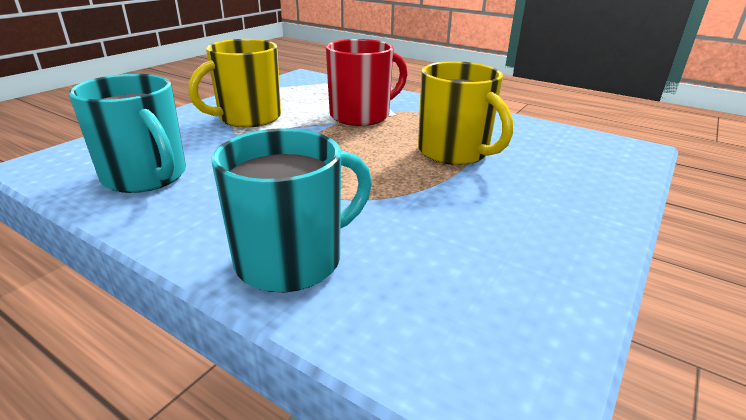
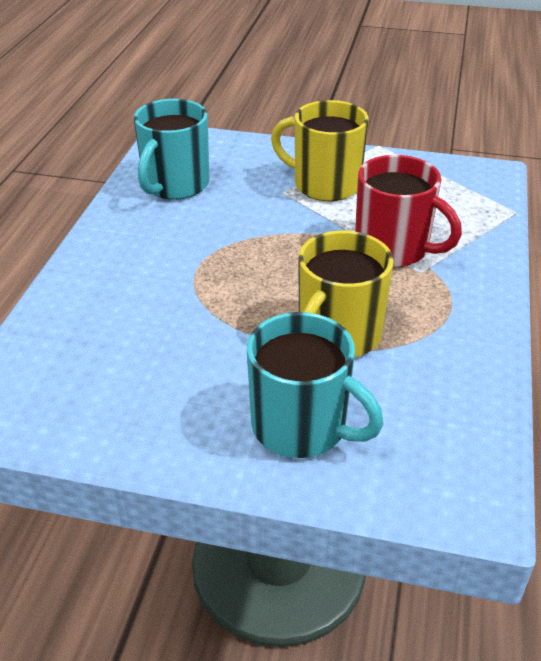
camera: 70 degrees right, 10 degrees up
turquoise mug [212,128,372,292] -> turquoise mug moved to [247,312,383,458]

